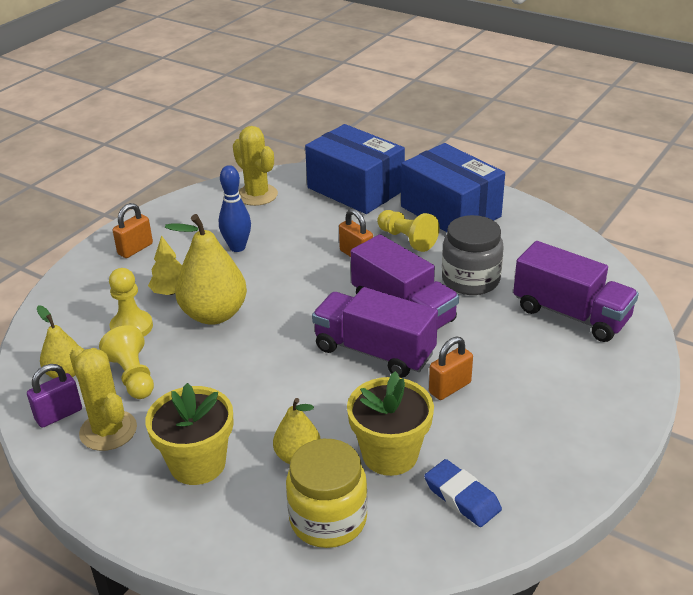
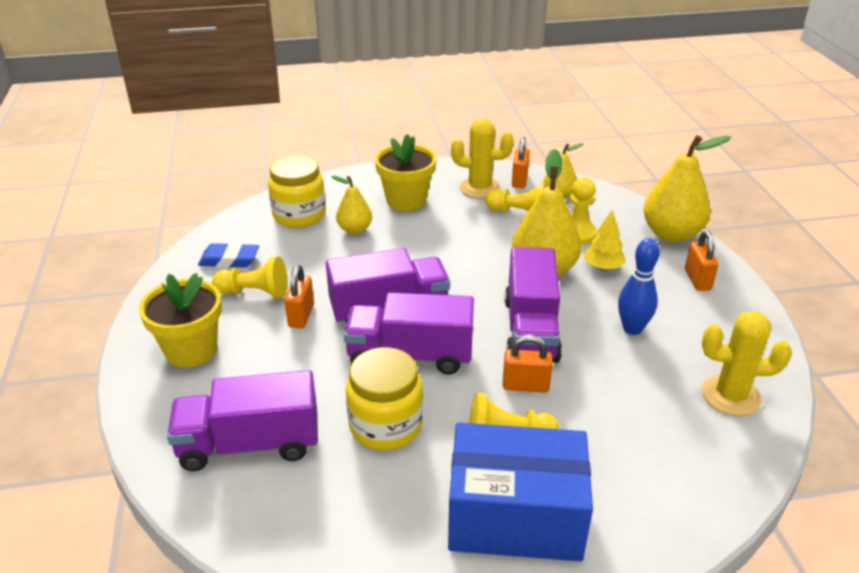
camera: 135 degrees right, 0 degrees up
purple padlock [27,364,82,428] -> orange padlock [512,136,530,188]
blue box [305,124,405,214] -> none
yellow flower pot [347,371,434,476] -> yellow flower pot moved to [139,273,222,368]
grey jar [442,215,504,295] -> yellow jar [346,347,423,450]
none -> yellow pawn [212,256,287,299]
none -> purple truck [505,247,562,363]
none -> yellow pear [643,135,731,242]

